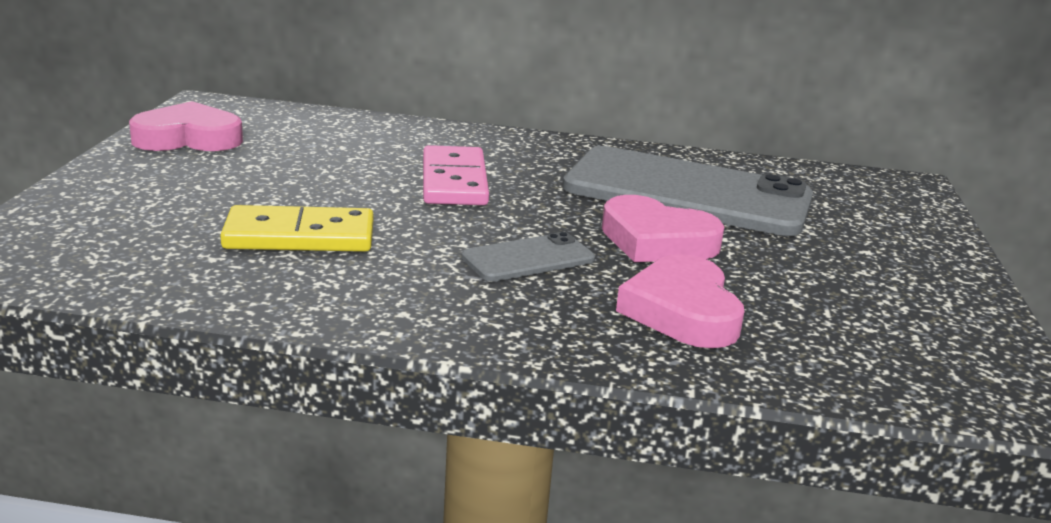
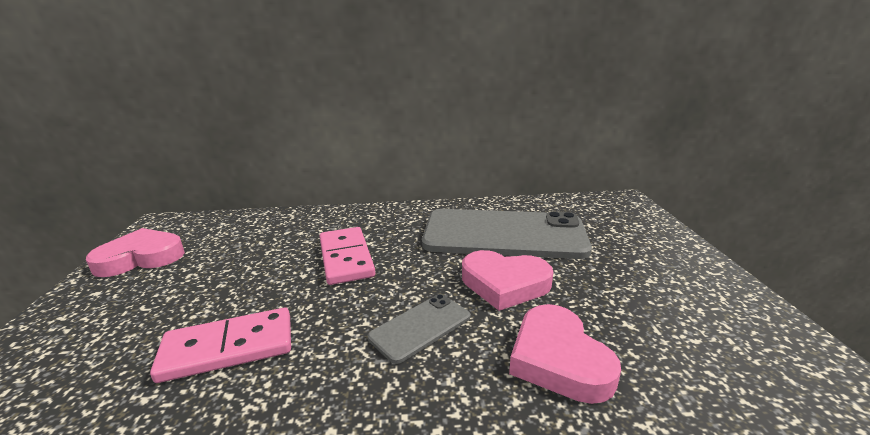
camera: 10 degrees left, 0 degrees up
yellow domino [220,205,373,252] -> pink domino [150,308,291,383]

